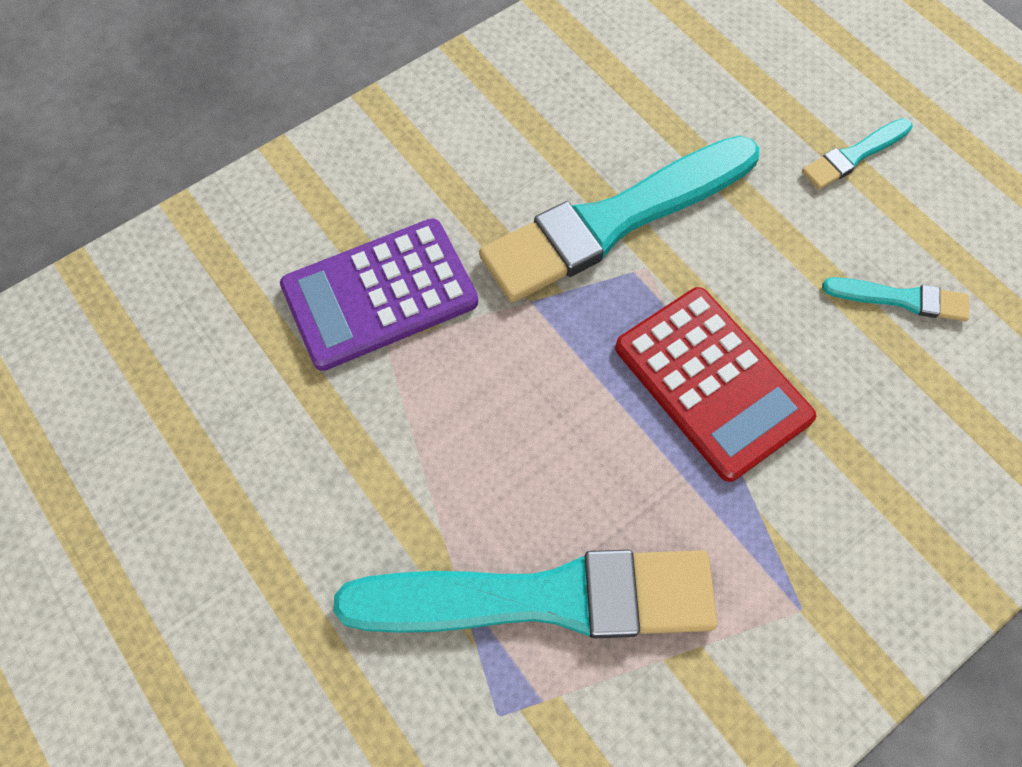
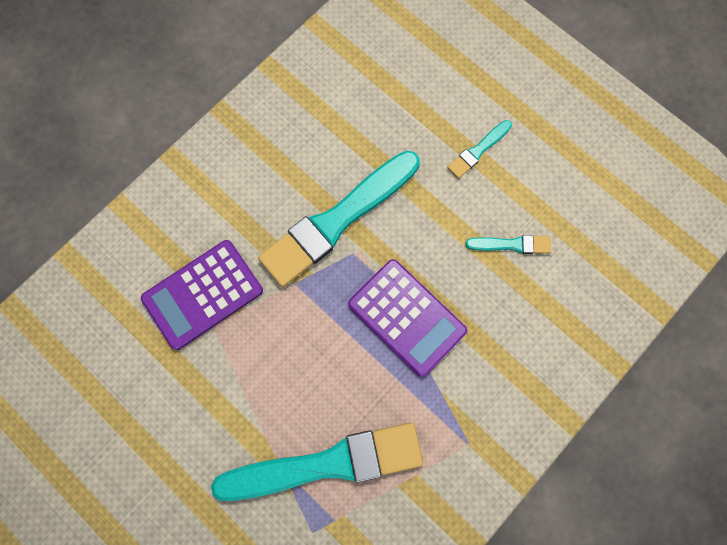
camera: 10 degrees left, 10 degrees up
red calculator [615,287,816,482] -> purple calculator [348,259,467,377]

